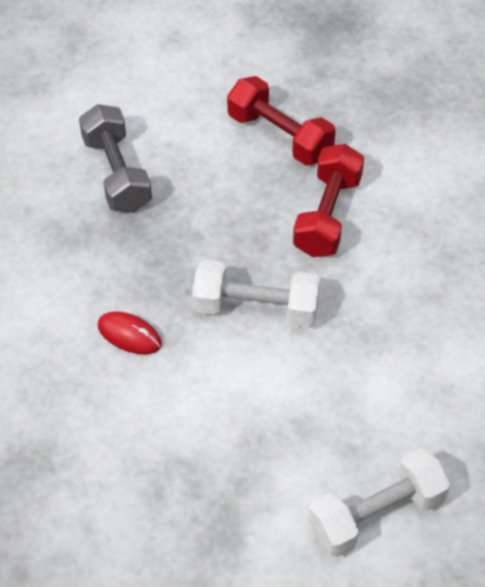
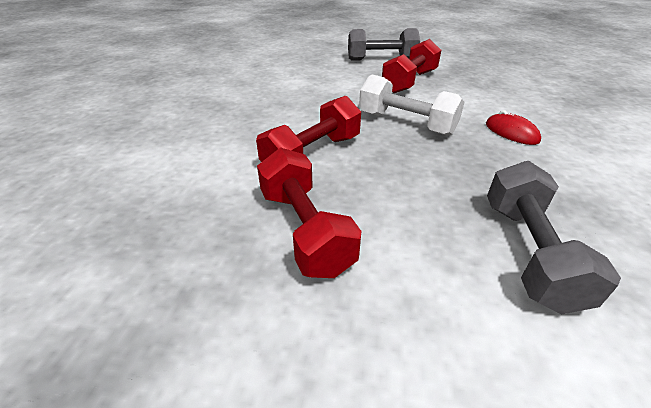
camera: 155 degrees left, 15 degrees down
white dumbbell [308,448,450,557] -> grey dumbbell [348,28,420,61]
none -> red dumbbell [382,39,441,93]

